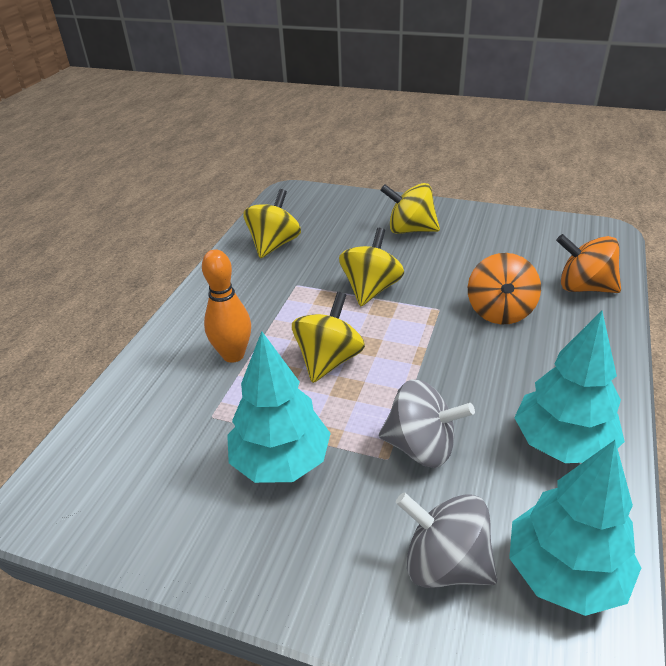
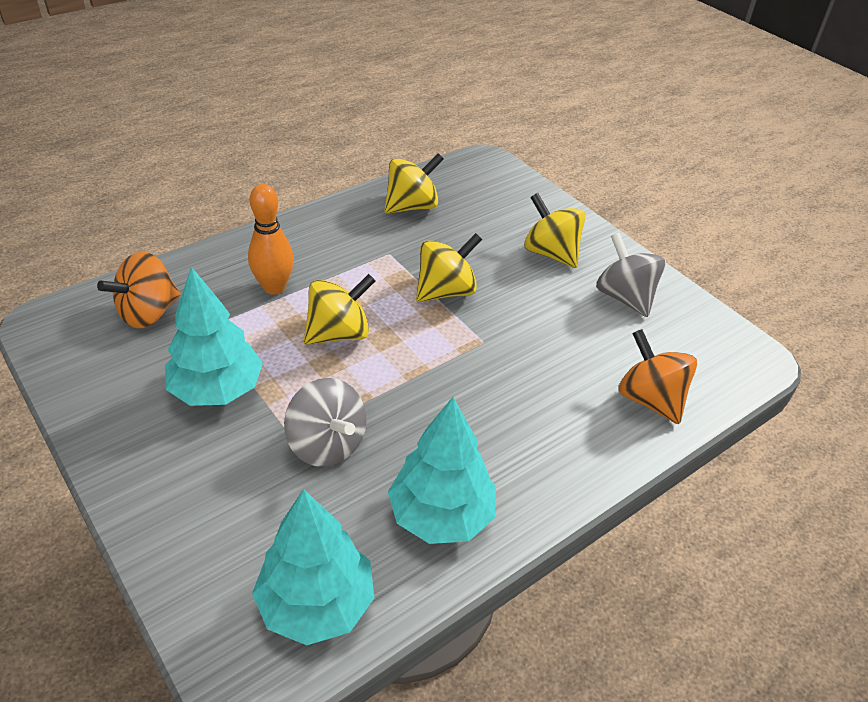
camera: 30 degrees right, 5 degrees up
grey spinning top [396,492,498,588] -> grey spinning top moved to [596,233,666,317]
orange spinning top [468,253,541,324] -> orange spinning top moved to [97,251,181,328]

